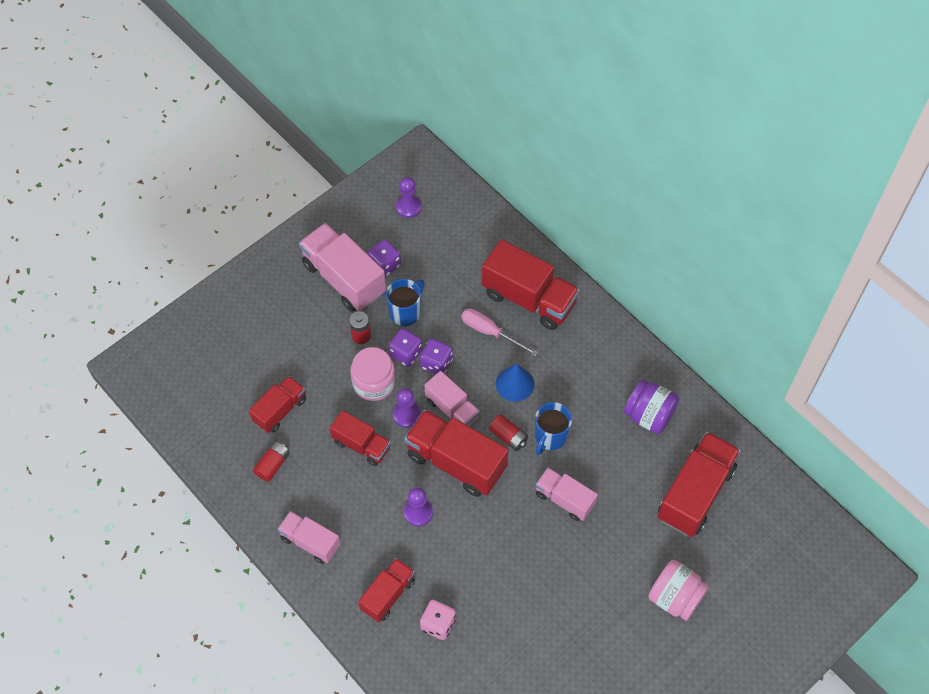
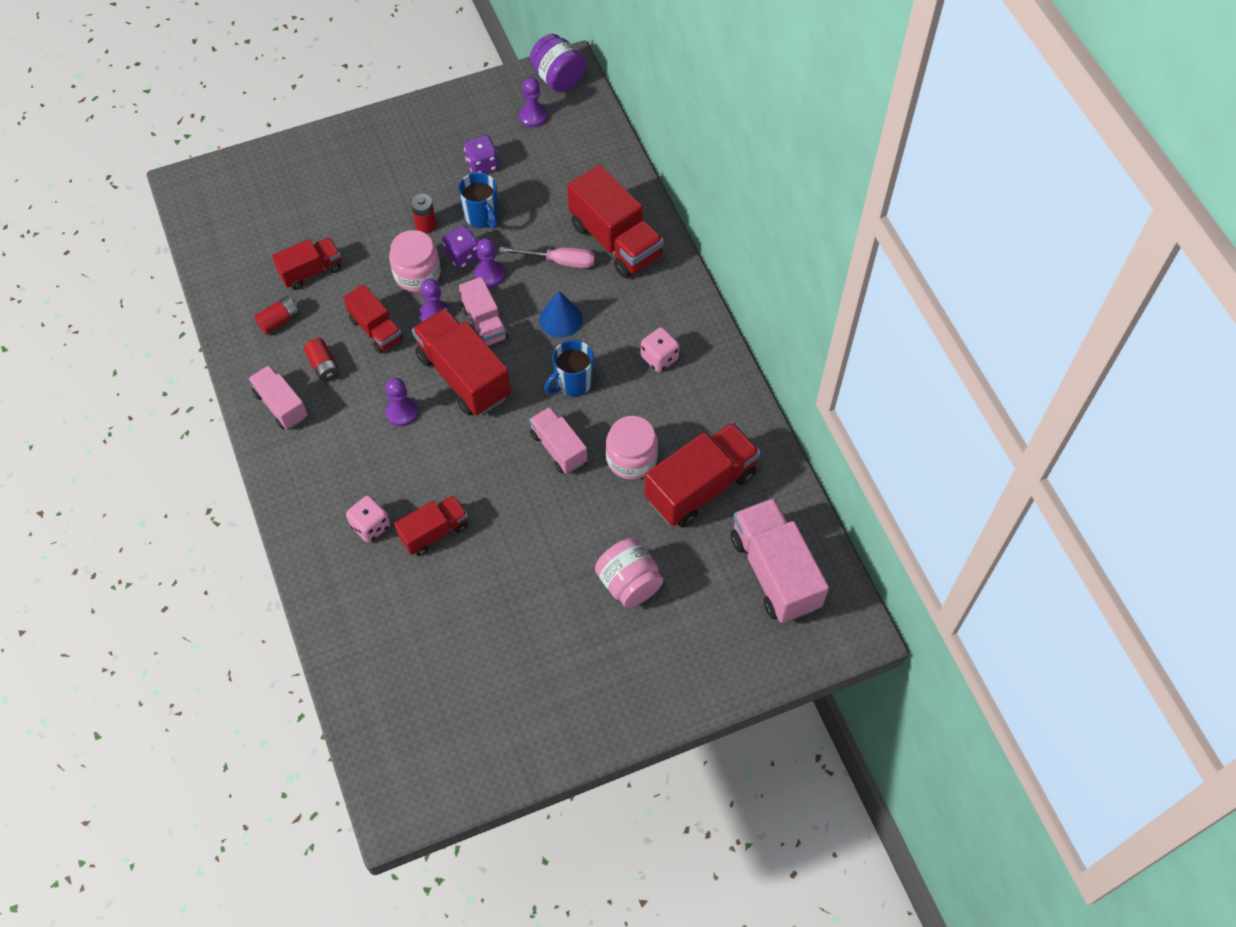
camera: 20 degrees right, 0 degrees up
pink truck [299,223,386,312] -> pink truck moved to [731,498,829,623]
red truck [358,558,415,622] -> red truck moved to [394,495,468,556]
blue mug [386,279,425,326] -> blue mug turned 90 degrees clockwise [458,172,498,229]
purple dice [420,338,453,374] -> purple pawn [474,238,505,288]
pink screwdriver [461,308,538,356] -> pink screwdriver turned 135 degrees clockwise [499,247,595,268]
red battery [489,414,528,451] -> red battery moved to [304,338,340,382]
purple jar [624,379,680,434] -> purple jar moved to [530,34,586,92]
none -> pink jar [606,416,658,480]
none -> pink dice [641,327,680,372]

